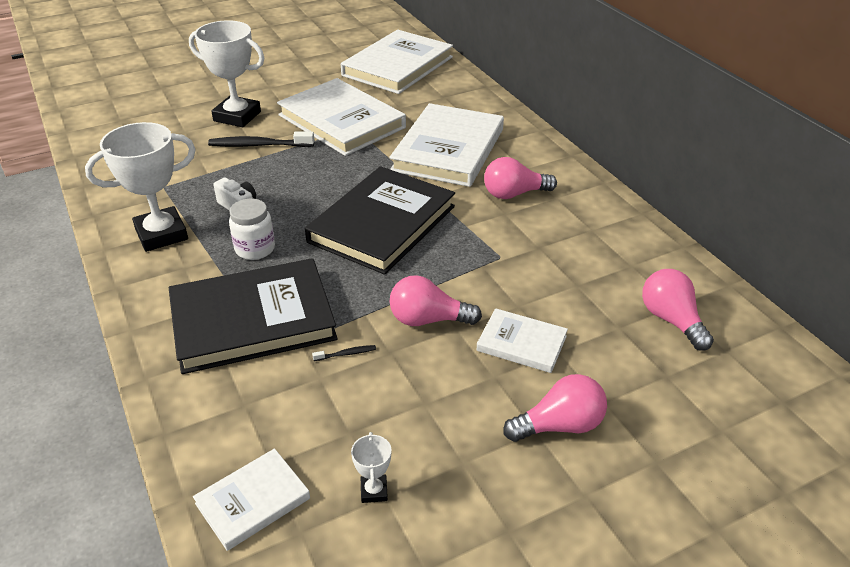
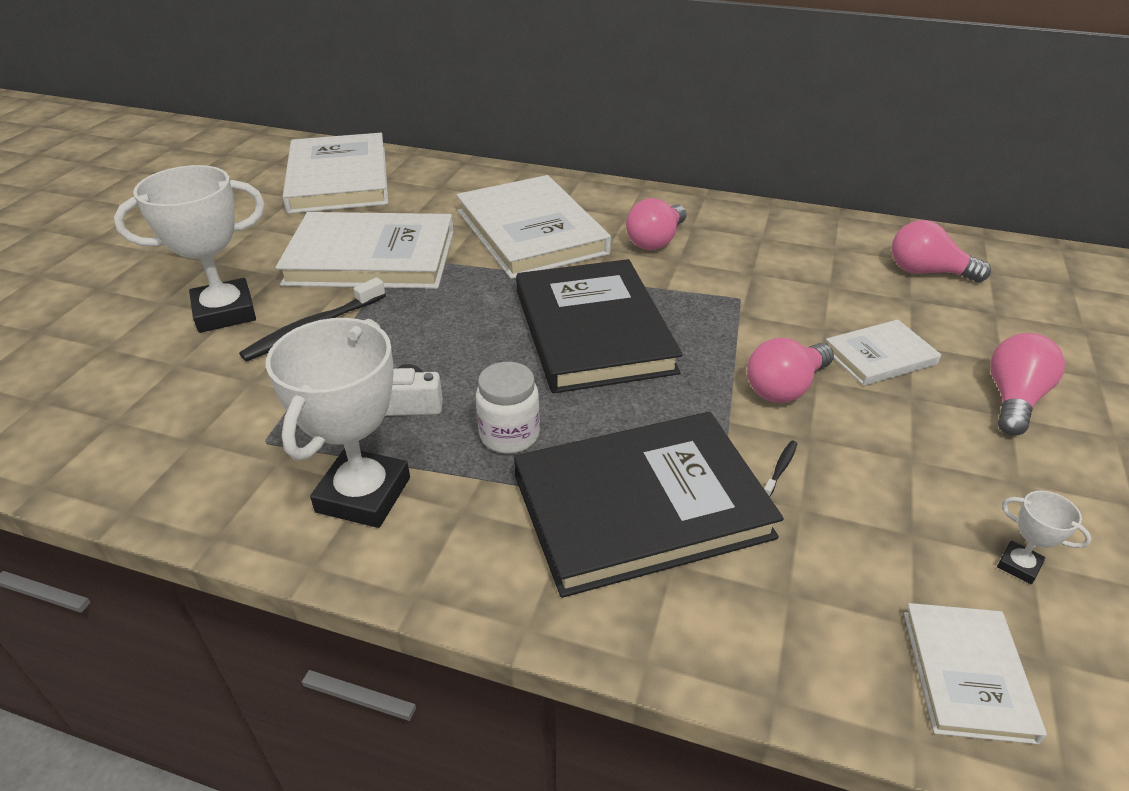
camera: 45 degrees left, 0 degrees up
black book [169,258,338,374] -> black book turned 45 degrees clockwise [514,412,784,598]

